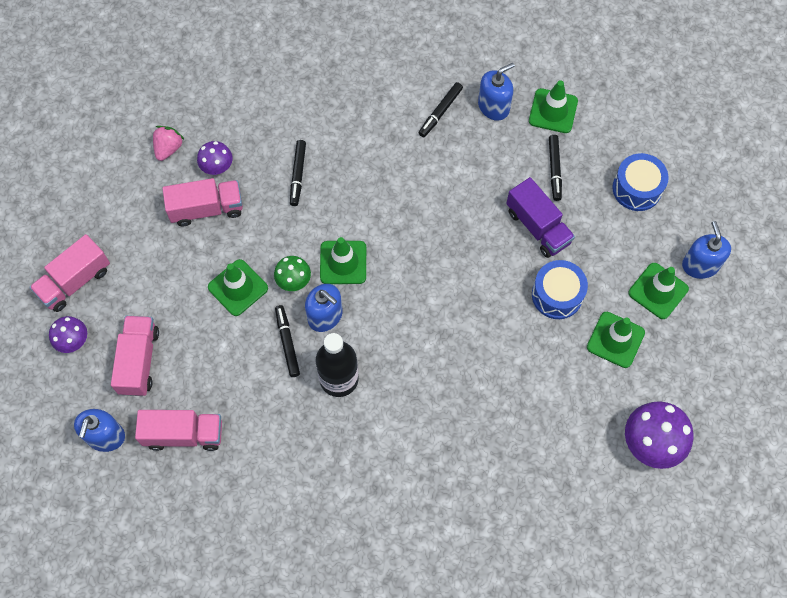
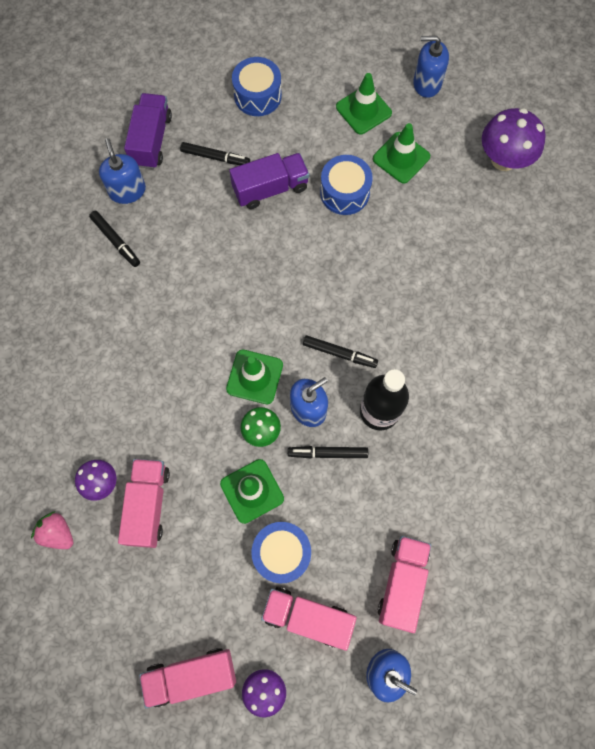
camera: 75 degrees left, 5 degrees up
pink truck [29,234,110,312] -> pink truck turned 105 degrees clockwise [139,648,236,708]
black marker [290,140,306,206] -> black marker moved to [303,335,378,368]
green traffic cone [529,80,578,133] -> purple truck [124,93,172,169]
blue soap dispenser [682,221,731,279] -> blue soap dispenser moved to [413,36,449,98]
none -> blue drum [252,522,311,583]

